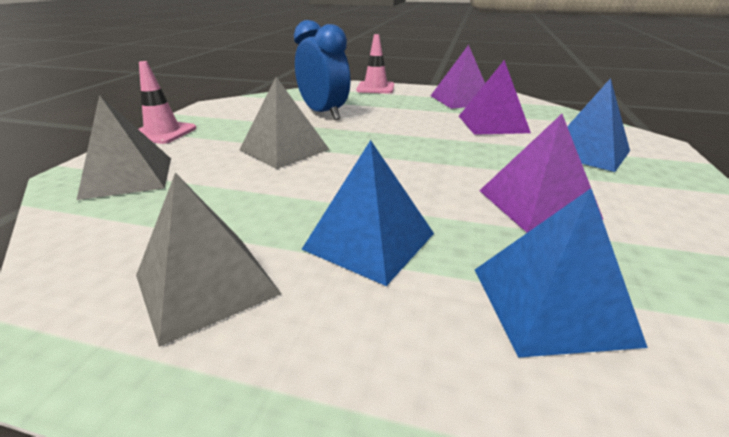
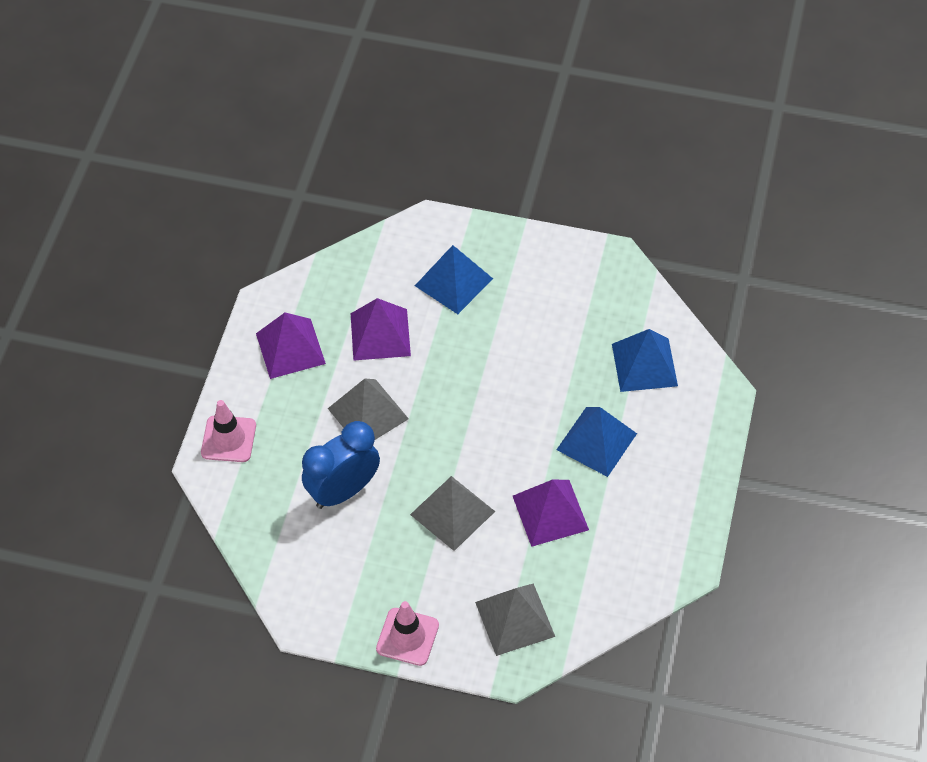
camera: 90 degrees left, 25 degrees up
grey pyramid [136,173,281,347] -> grey pyramid moved to [328,379,409,440]
purple pyramid [479,114,603,233] -> purple pyramid moved to [513,480,589,547]

